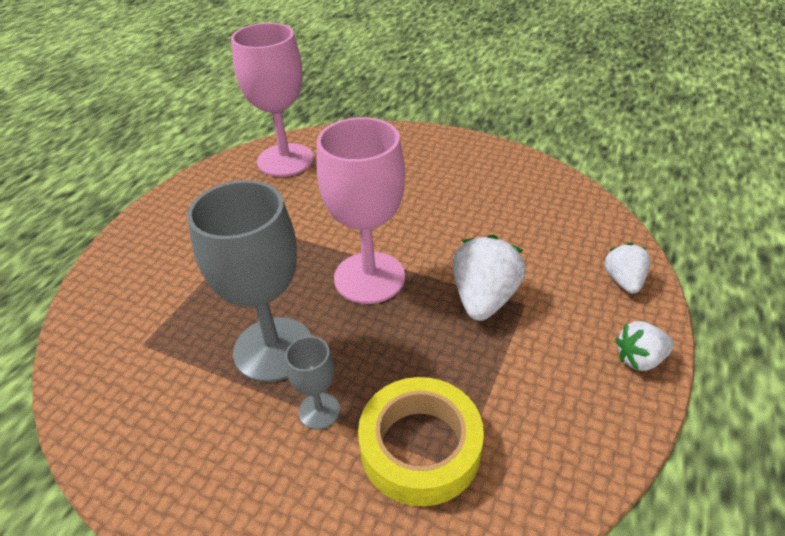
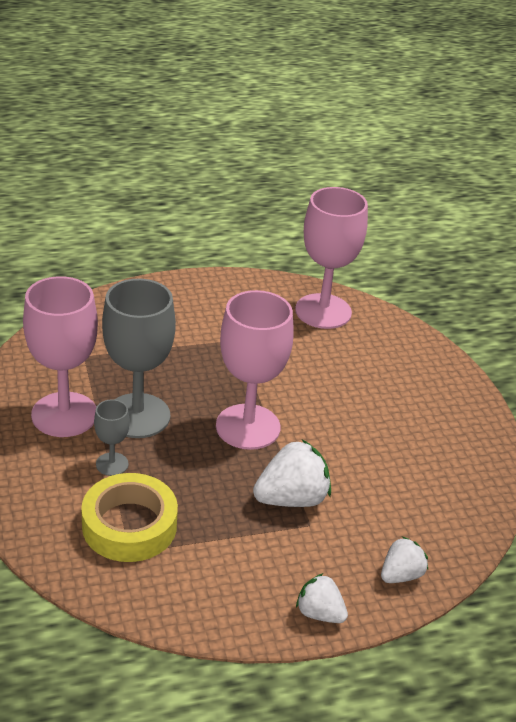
camera: 45 degrees right, 5 degrees down
none -> pink goblet [23,276,98,437]

